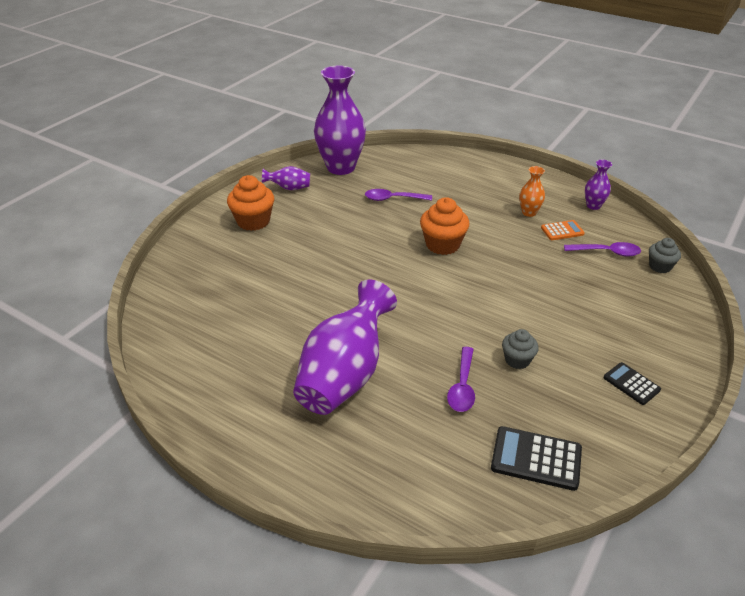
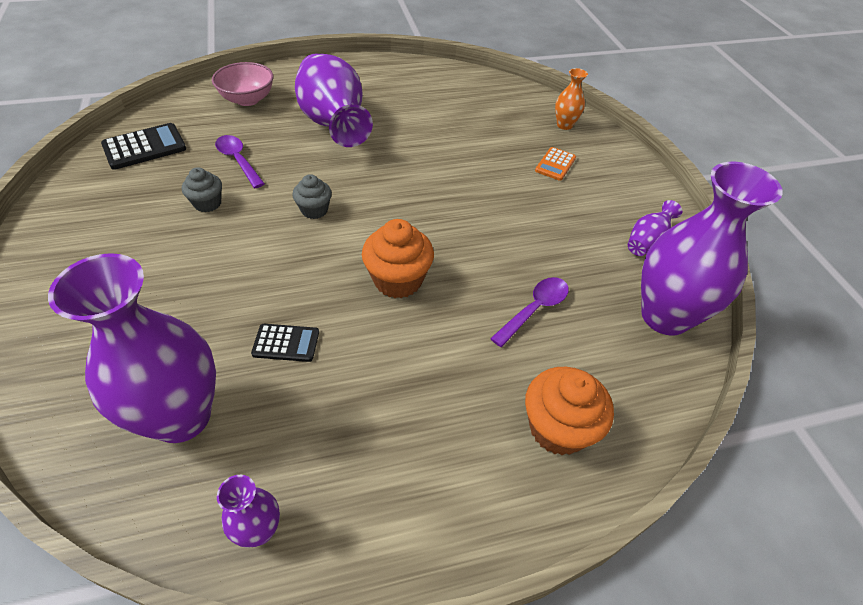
camera: 130 degrees right, 10 degrees up
orange cupcake [227,175,274,231] -> orange cupcake moved to [525,367,614,455]
orange vase [519,166,545,217] -> orange vase moved to [555,68,588,130]
orange calculator [541,220,585,240] -> orange calculator moved to [535,147,576,181]
purple spoon [564,242,641,256] -> purple vase [48,253,216,443]
black calculator [604,362,661,405] -> black calculator moved to [251,324,319,362]
grey cupcake [649,238,681,273] -> grey cupcake moved to [292,174,332,219]
none -> pink bowl [212,62,273,106]

